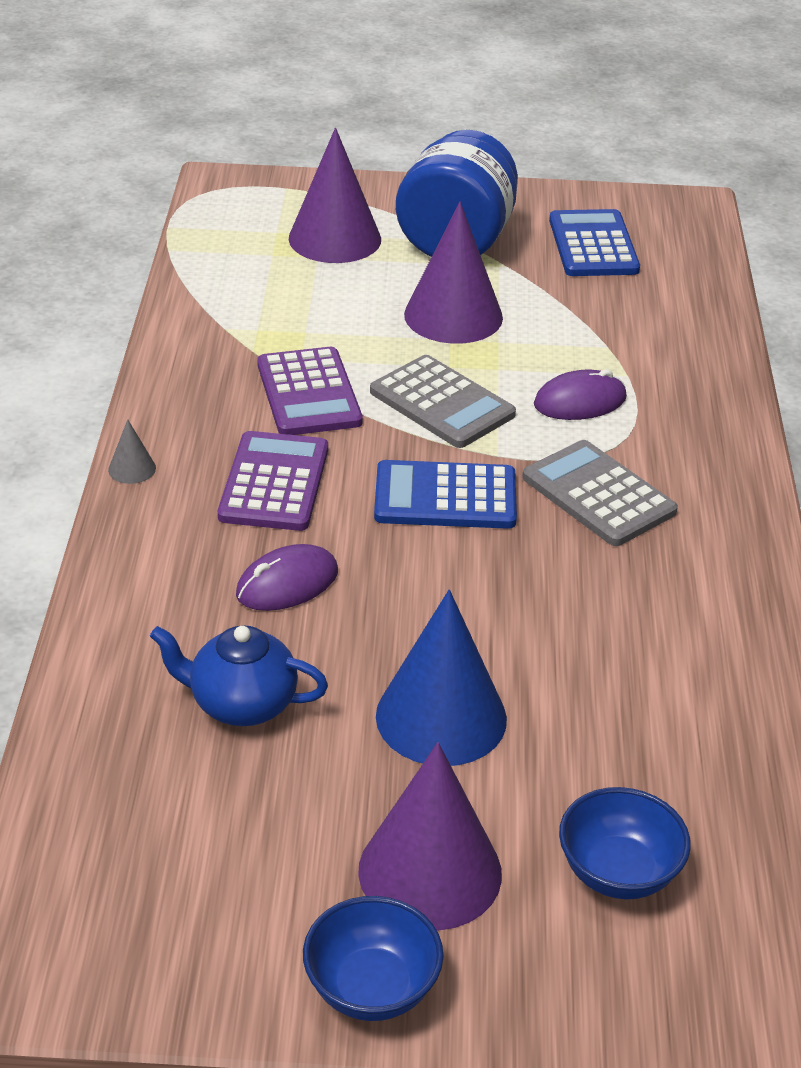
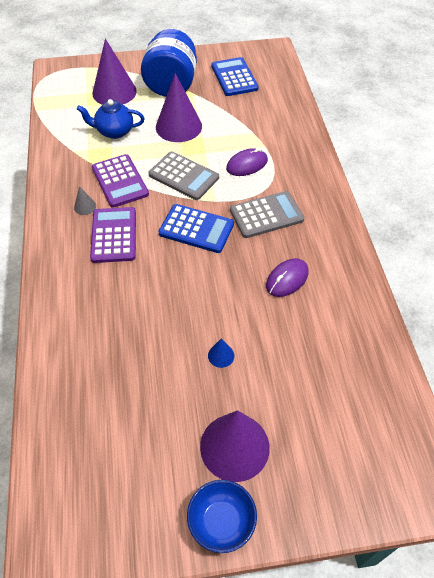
camera: 10 degrees left, 15 degrees up
grey cone [108,419,156,484] -> grey cone moved to [74,186,96,215]
blue teapot [150,625,328,726] -> blue teapot moved to [77,99,144,139]
purple mouse [236,544,338,611] -> purple mouse moved to [266,258,309,297]
blue calculator [374,460,517,529] -> blue calculator turned 150 degrees counterclockwise [158,204,234,253]
blue cone [376,590,507,766] -> blue cone [208,338,234,368], size x0.42
grey calculator [522,440,678,546] -> grey calculator turned 120 degrees clockwise [230,191,305,238]
blue bowl [559,787,691,899] -> none

